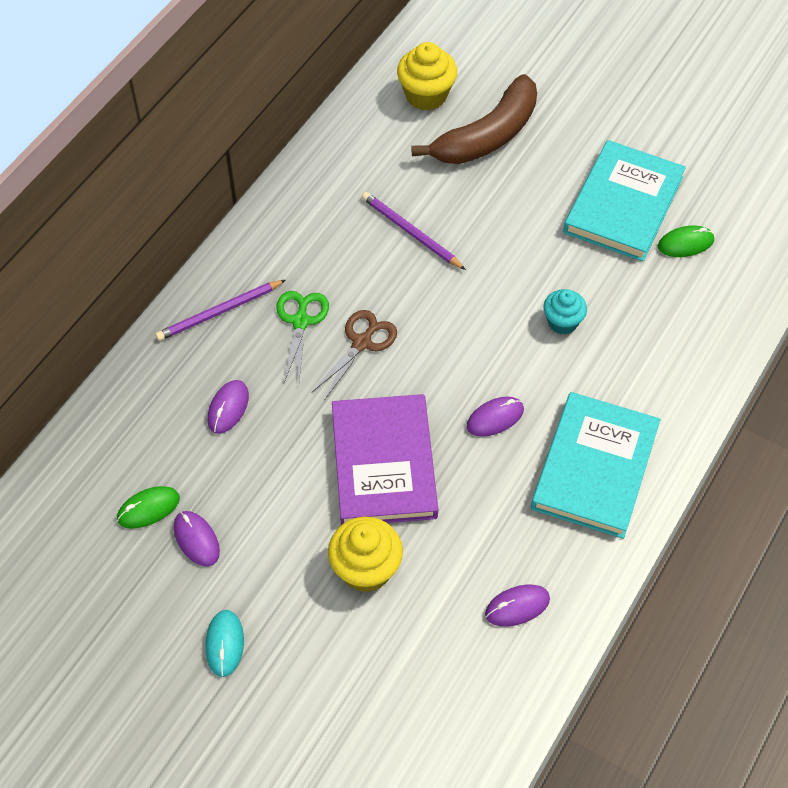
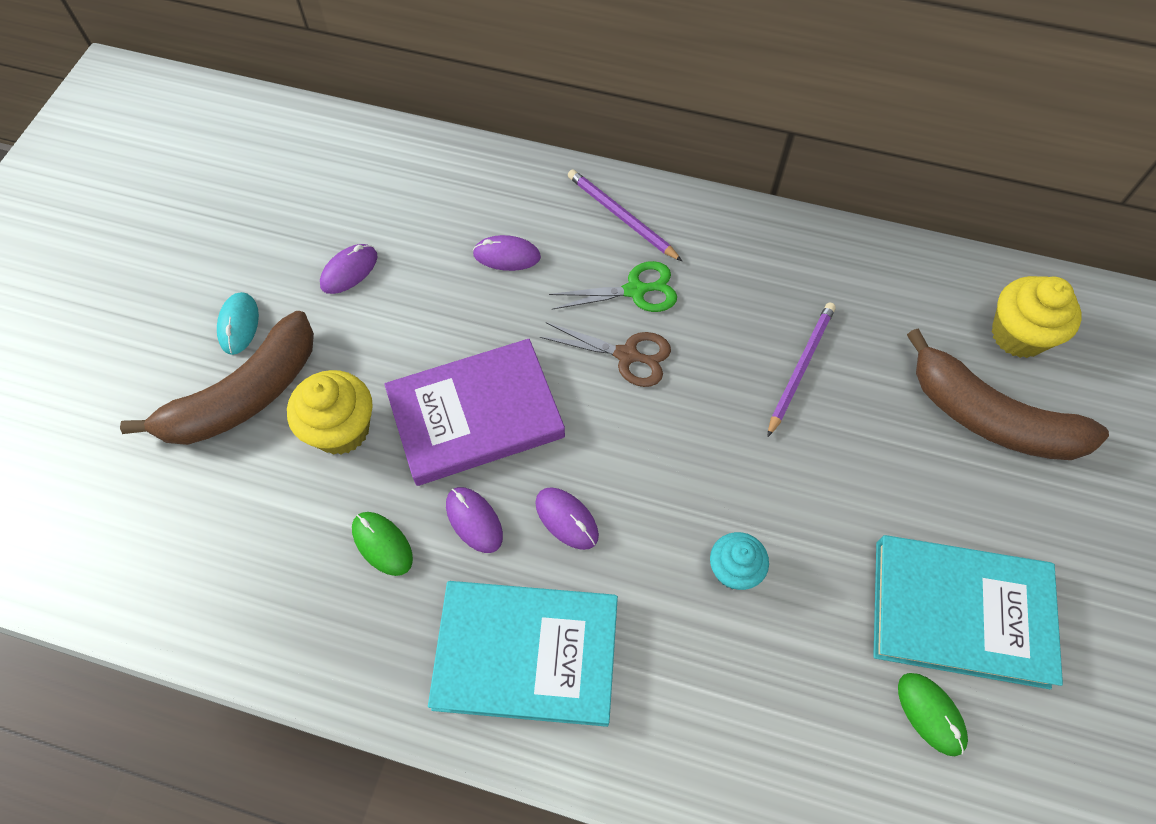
camera: 75 degrees right, 5 degrees up
green mouse [117,486,180,529] -> green mouse moved to [352,512,413,576]
turquoise mouse [205,610,244,677] -> turquoise mouse turned 75 degrees counterclockwise [217,292,259,355]
purple mouse [485,585,550,626] -> purple mouse moved to [446,487,503,553]
none -> brown banana [120,311,314,445]

